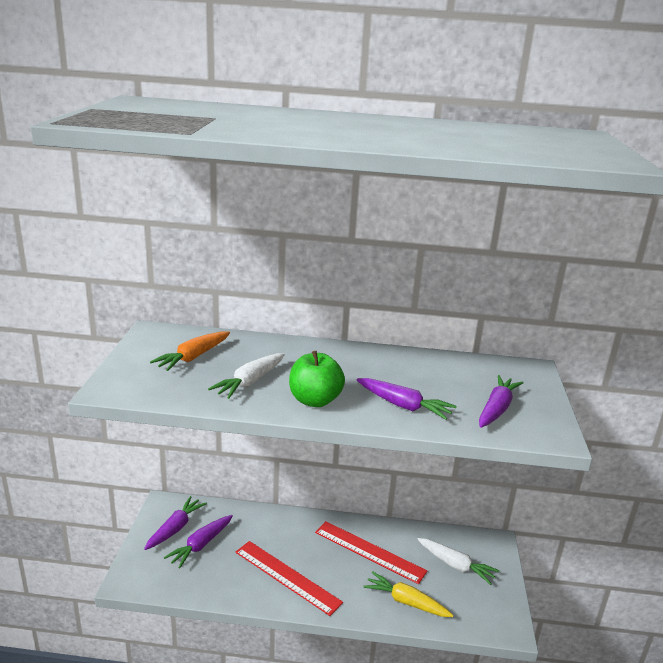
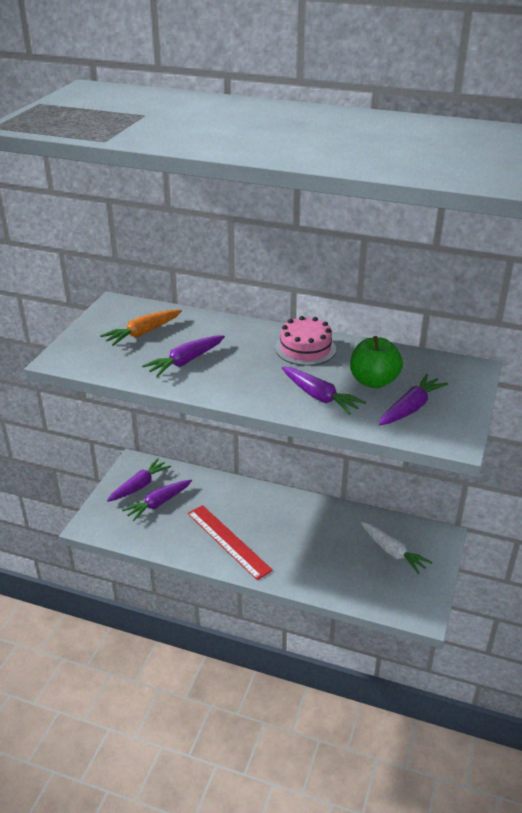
camera: 15 degrees right, 10 degrees up
white carrot [208,353,285,399] -> purple carrot [142,336,225,377]
green apple [289,351,345,407] -> green apple moved to [350,336,403,388]
red ruler [315,521,427,584] -> none
yellow carrot [363,571,453,617] -> none
none -> pink cake [275,316,336,366]

